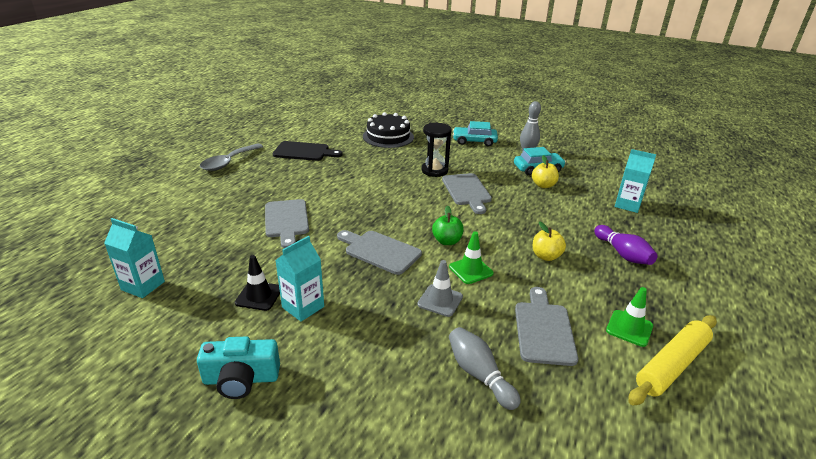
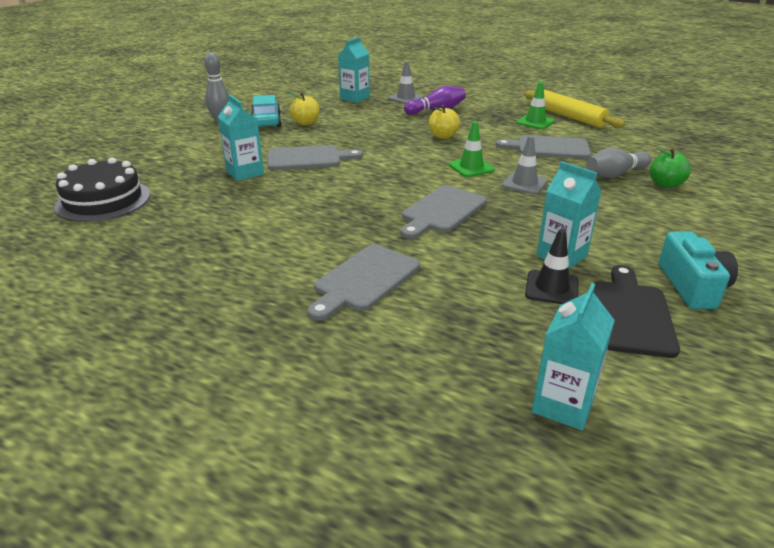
camera: 85 degrees left, 0 degrees up
grey spoon [200,144,263,171] -> none
grey cutting board [265,199,309,248] -> grey cutting board turned 135 degrees clockwise [307,244,420,321]
black cutting board [273,141,342,161] -> black cutting board moved to [594,265,680,358]
black hourglass [421,123,452,177] -> turquoise carton [218,95,264,181]
green apple [432,206,464,245] -> green apple moved to [650,148,691,188]
turquoise car [453,121,498,146] -> none
none -> grey traffic cone [388,61,424,104]

